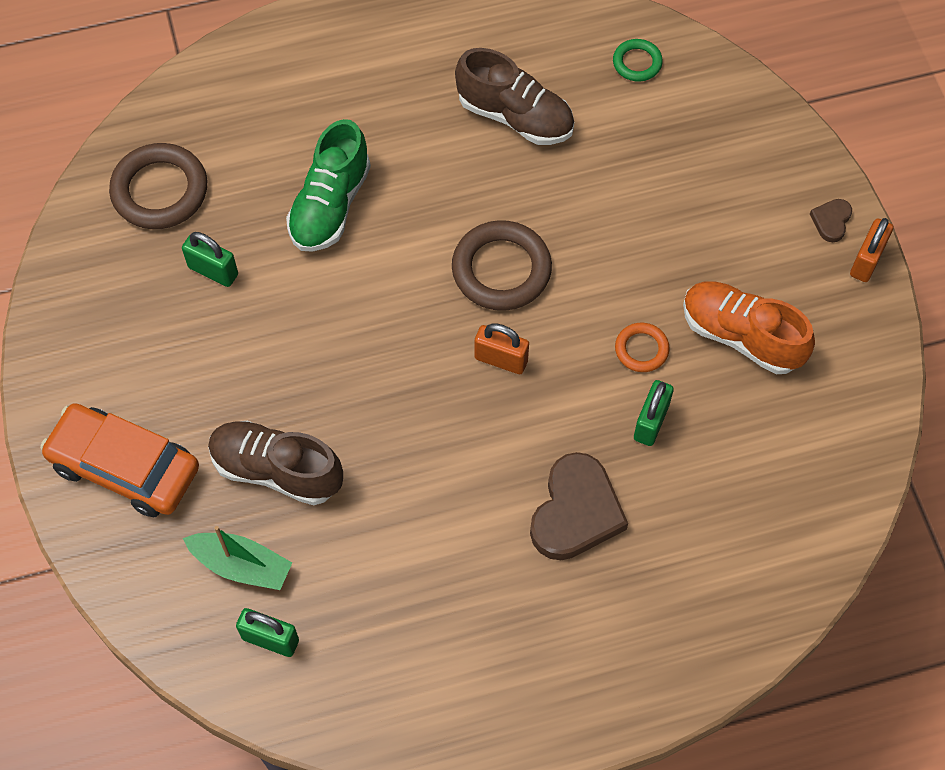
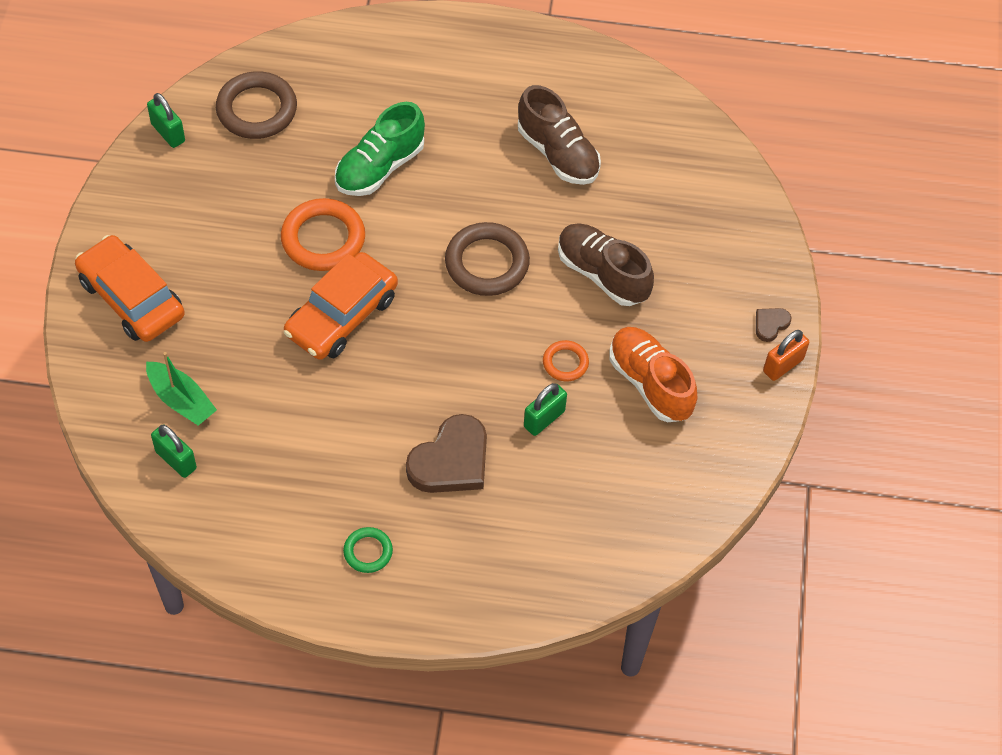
camera: 20 degrees right, 5 degrees down
green padlock [182,232,238,287] -> green padlock moved to [147,93,185,148]
brown shoe [208,421,343,505] -> brown shoe moved to [558,224,654,306]
orange padlock [475,323,529,374] -> none
green ring [613,39,663,82] -> green ring moved to [343,527,393,573]
none -> orange ring [281,198,365,271]
none -> orange car [284,252,398,360]

